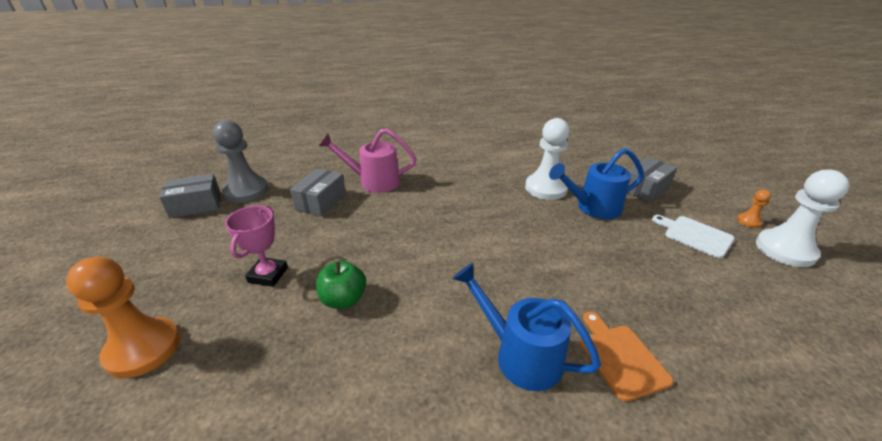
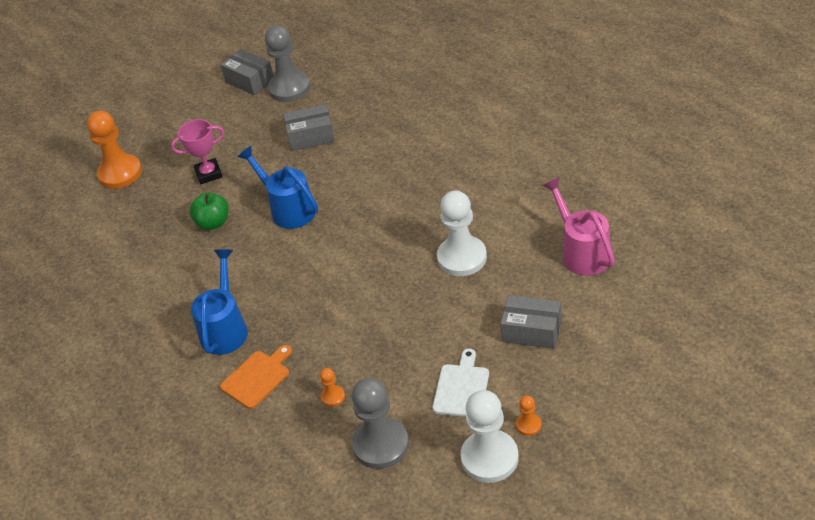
camera: 65 degrees right, 10 degrees up
pink watering can [319,128,416,193] -> pink watering can moved to [542,177,615,276]
blue watering can [549,148,644,219] -> blue watering can moved to [237,146,318,229]
none -> orange pawn [320,368,345,407]
none -> grey pawn [352,378,409,469]

